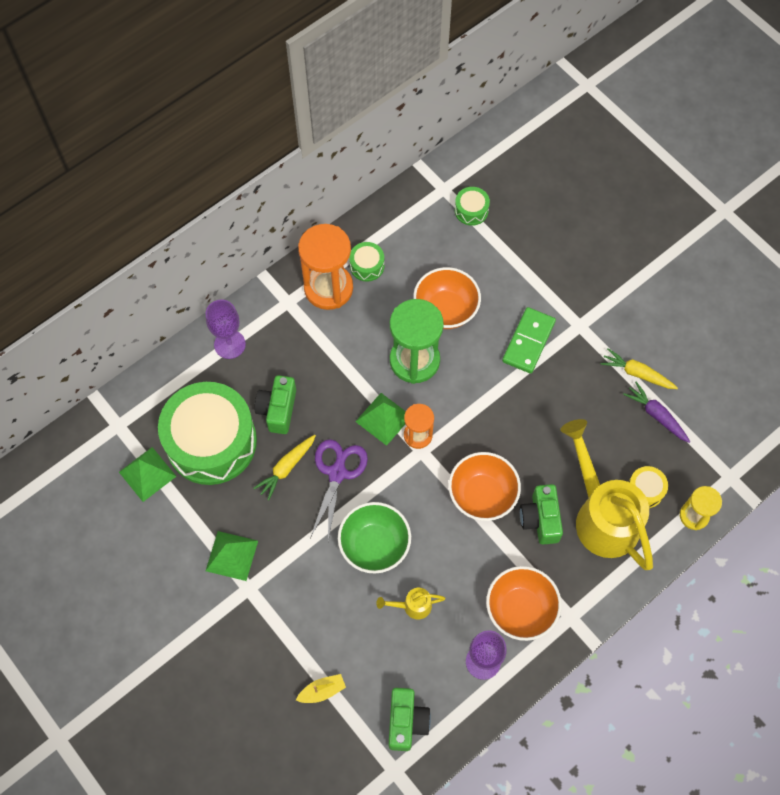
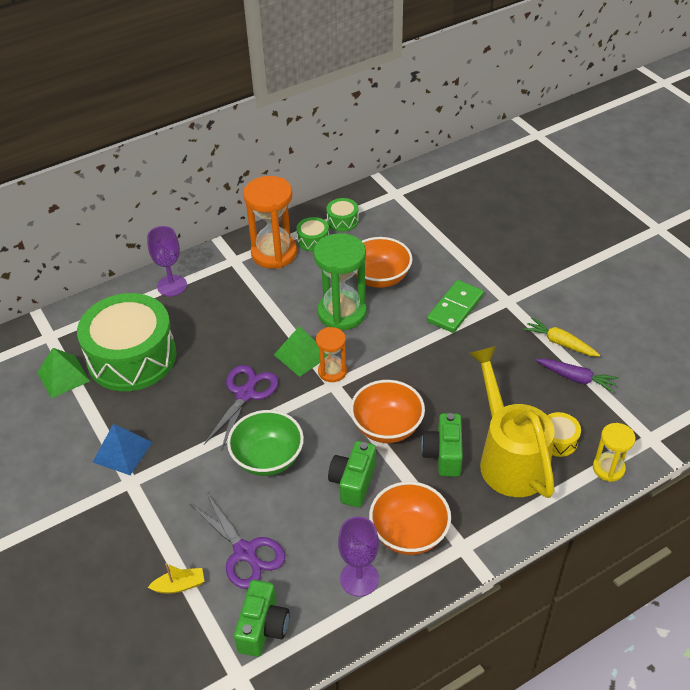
camera: 10 degrees right, 20 degrees down
green pyramid [206,531,258,581] -> blue pyramid [93,424,152,475]
yellow carrot [254,434,316,501] -> none
green camera [255,375,296,434] -> green camera moved to [328,441,376,507]
yellow watering can [376,588,445,619] -> none
green drum [455,187,490,226] -> green drum moved to [326,198,359,232]
purple carrot [623,382,690,443] -> purple carrot turned 150 degrees clockwise [536,359,619,392]
none -> purple scissors [190,494,285,589]

